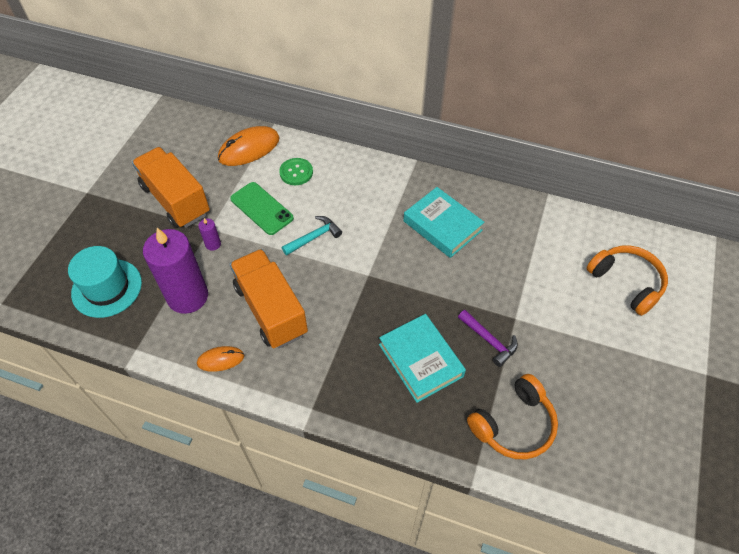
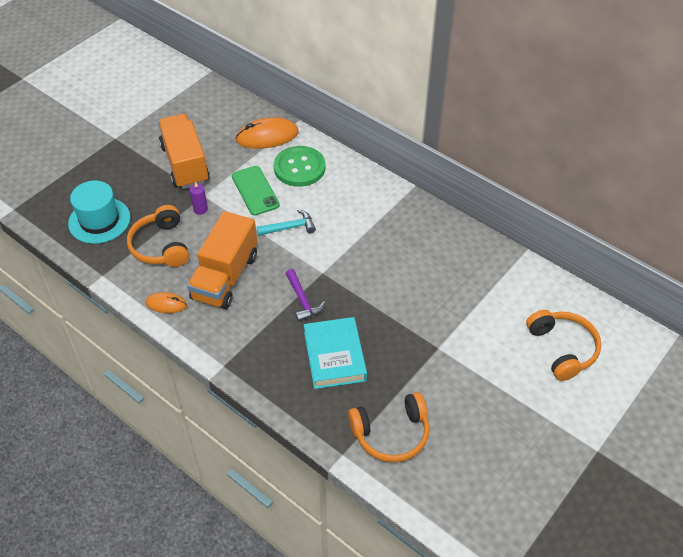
camera: 20 degrees right, 5 degrees down
purple candle [143,228,208,314] -> orange headphones [127,205,189,267]
orange truck [230,249,308,348] -> orange truck turned 150 degrees counterclockwise [187,211,257,309]
green button [279,158,313,185] -> green button [274,146,326,187], size x1.62
turquoise book [403,187,484,258] -> none
purple hammer [458,310,518,367] -> purple hammer moved to [286,269,325,322]

